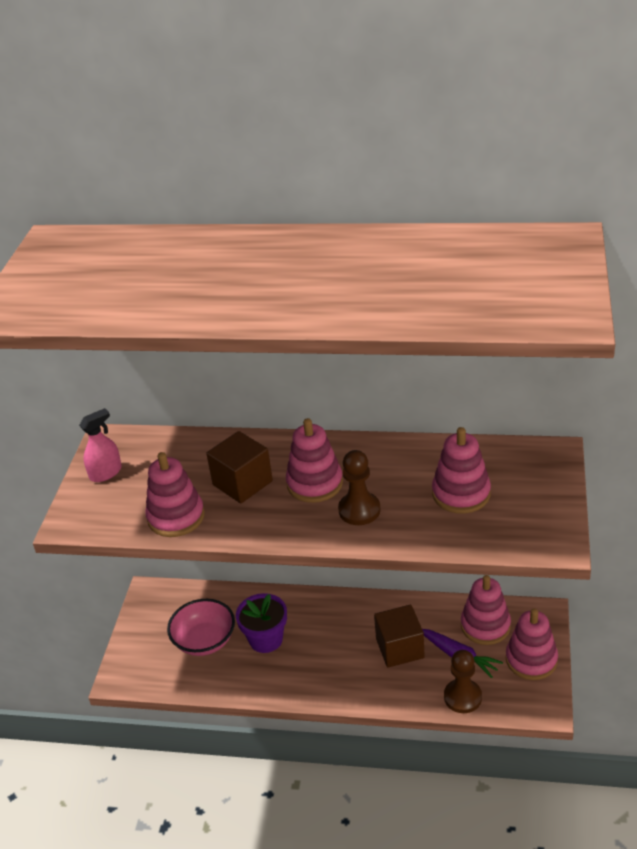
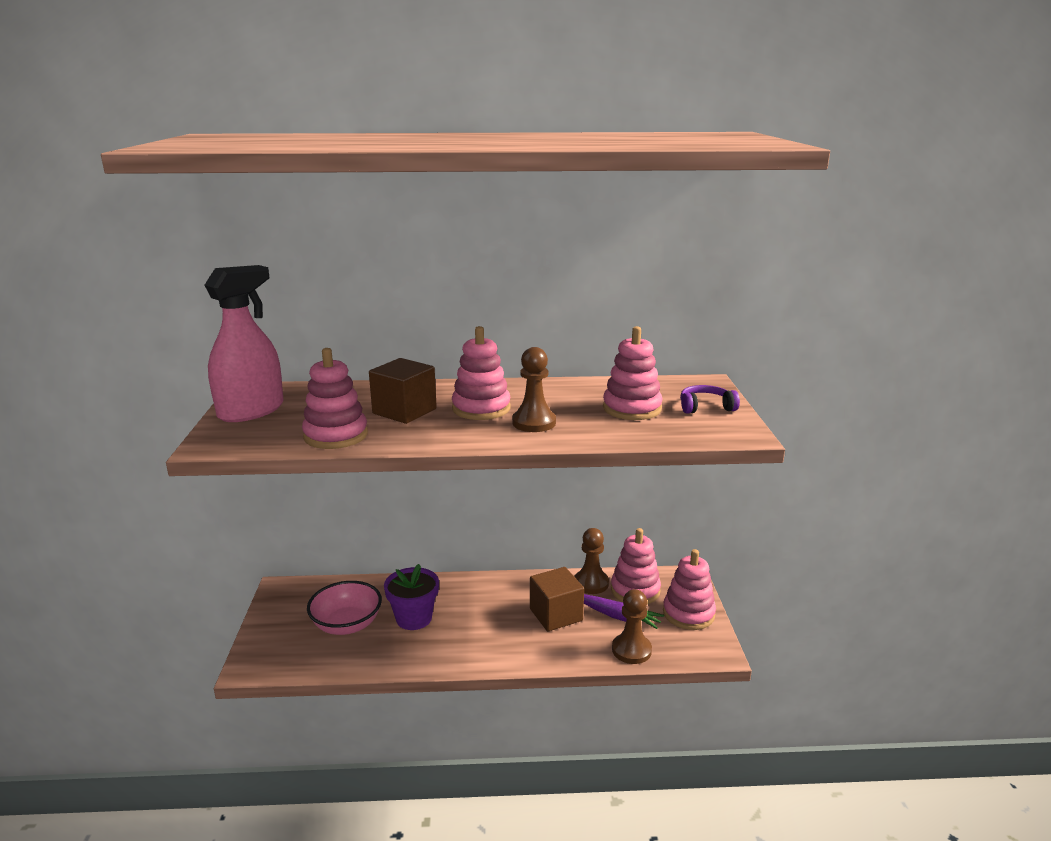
camera: 15 degrees left, 15 degrees down
pink spray bottle [79,408,122,482] -> pink spray bottle [205,265,284,422], size x1.84
none -> brown pawn [574,528,609,594]
none -> purple headphones [680,385,740,414]

